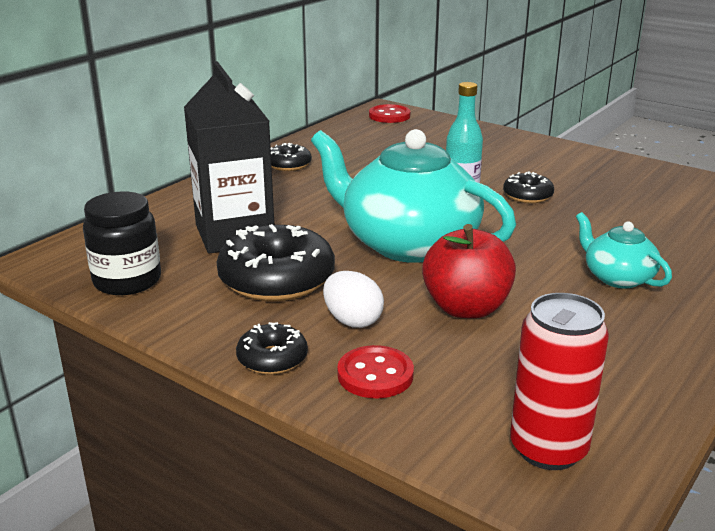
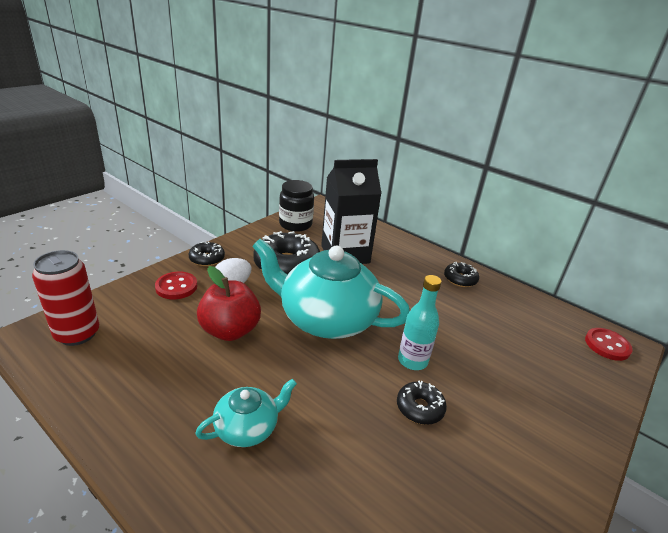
camera: 90 degrees right, 5 degrees up
turquoise teapot [311,129,516,263] -> turquoise teapot turned 105 degrees counterclockwise [252,239,410,339]

